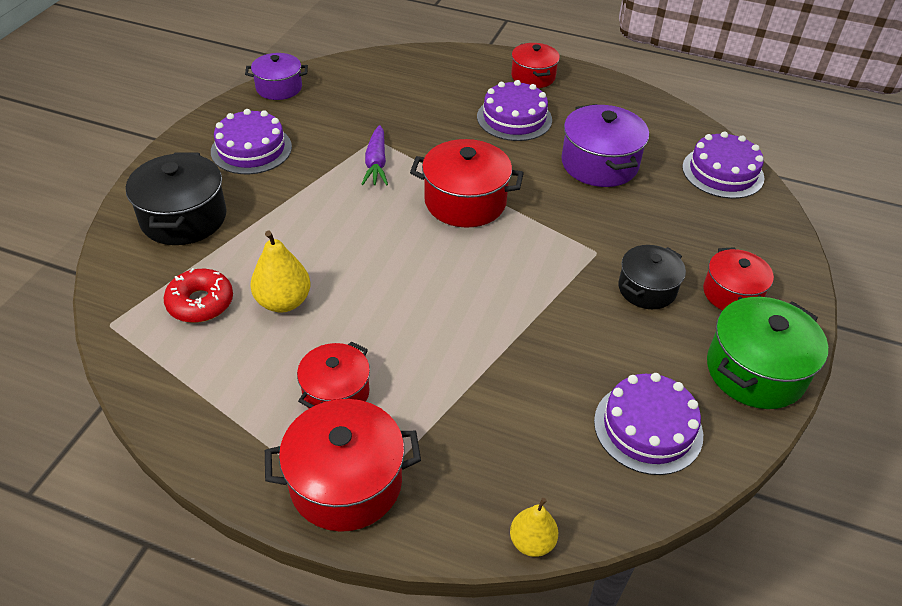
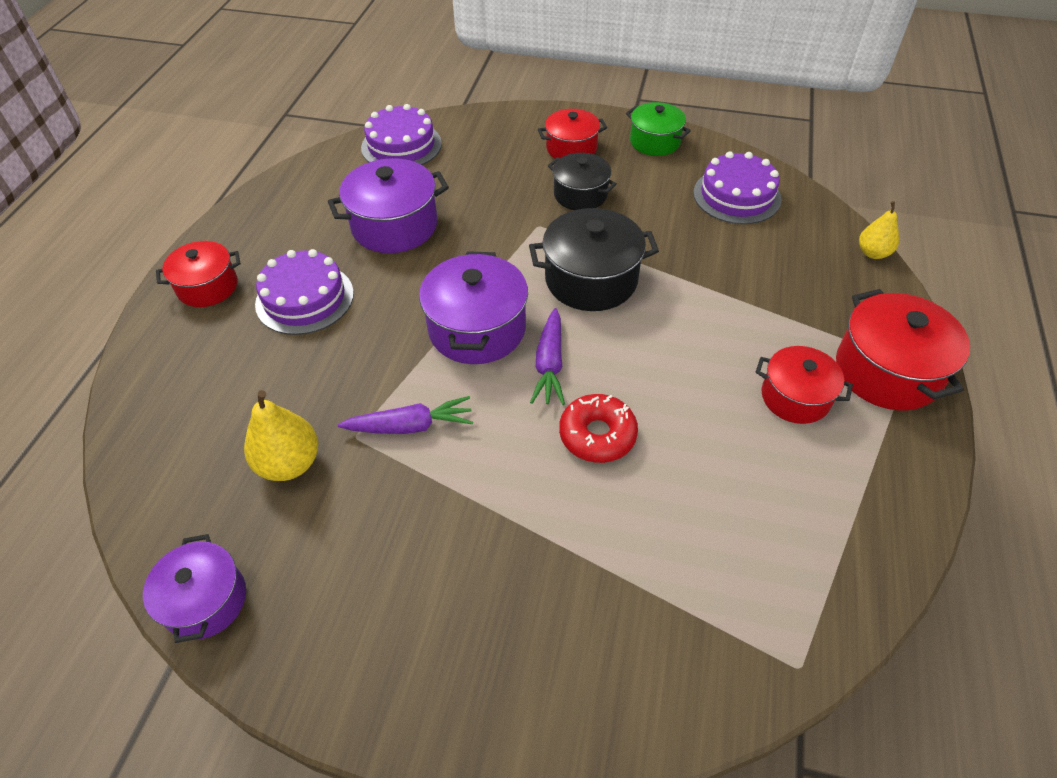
camera: 95 degrees left, 5 degrees up
black pot [126,152,227,245] -> black pot moved to [529,208,659,311]
red donut [164,268,233,323] -> red donut moved to [559,394,638,463]
purple cake [211,109,292,174] -> none
yellow pear [250,230,310,313] -> yellow pear moved to [244,390,318,481]
red pot [410,139,524,228] -> purple pot [419,251,528,364]
green pot [707,297,828,409] -> green pot [626,102,691,156], size x0.65
none -> purple carrot [530,308,565,405]

